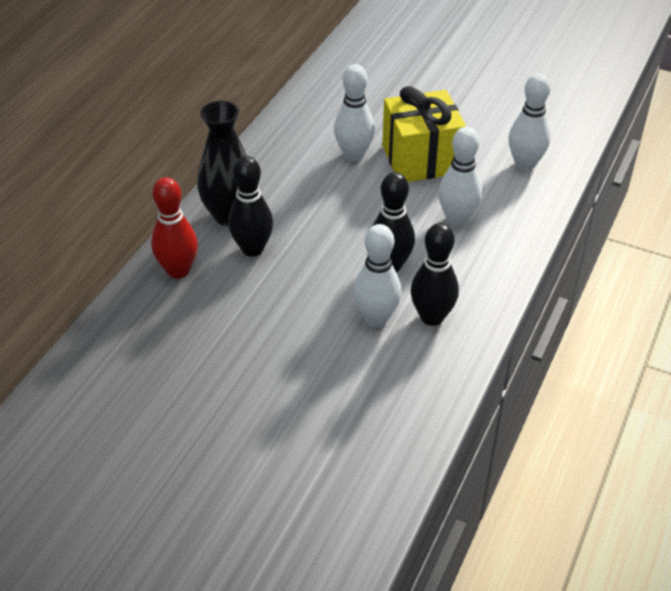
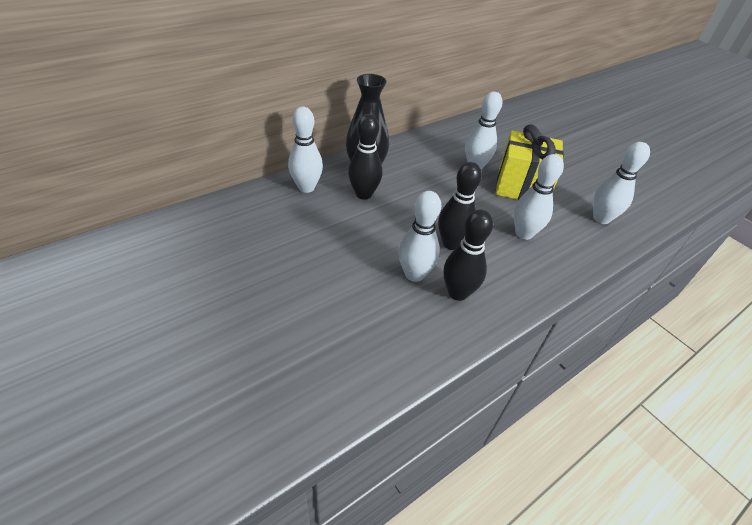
camera: 25 degrees right, 0 degrees up
red bowling pin [151,177,198,279] -> white bowling pin [288,107,323,193]

